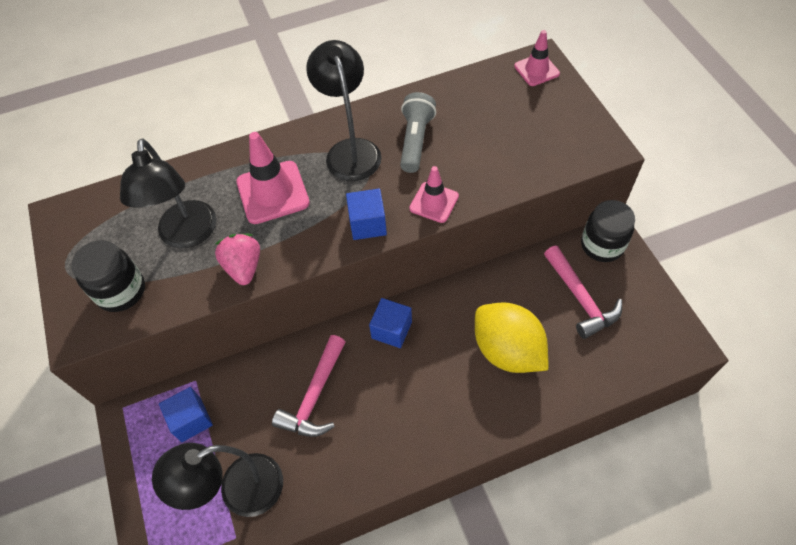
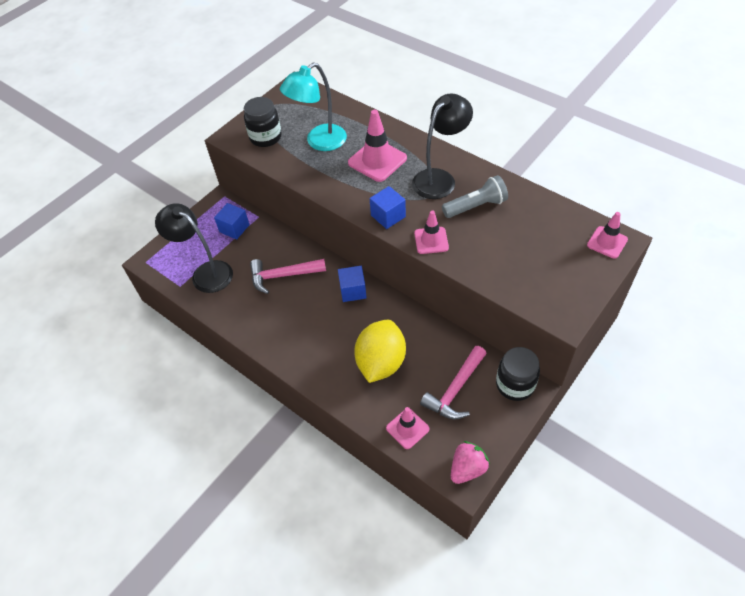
camera: 60 degrees right, 5 degrees down
black lamp [120,138,216,248] -> turquoise lamp [280,62,347,151]
pink strawberry [215,234,260,285] -> pink strawberry moved to [451,441,490,484]
none -> pink traffic cone [386,407,430,449]

